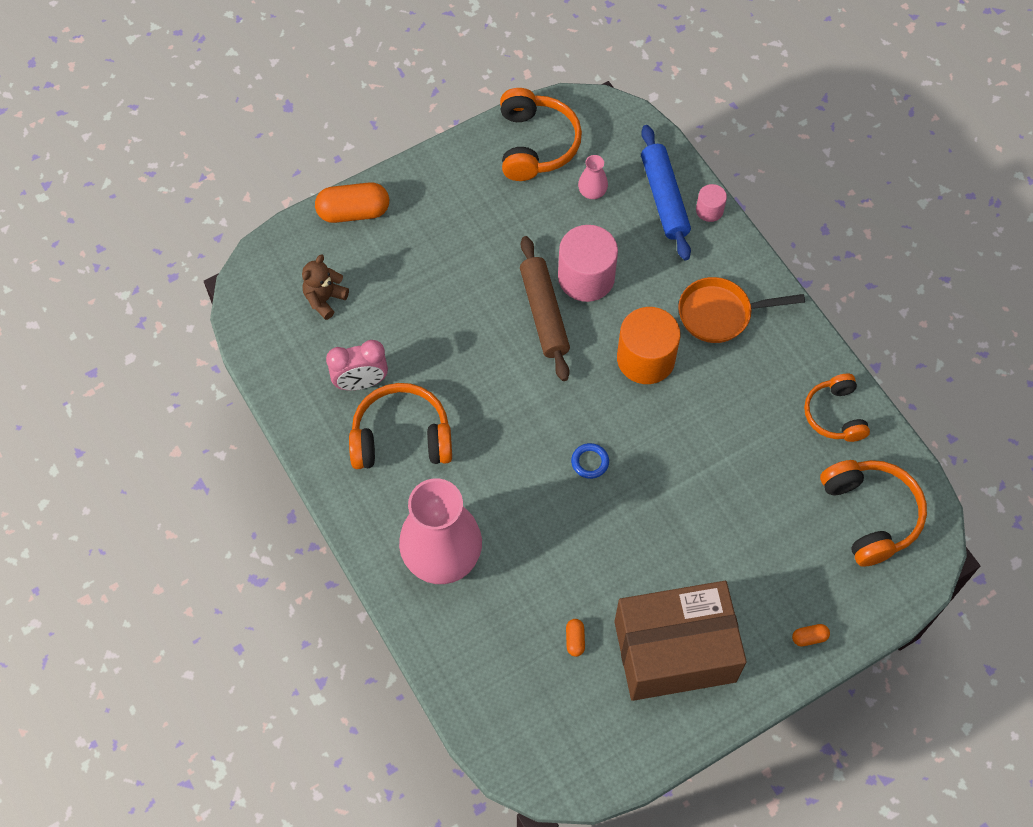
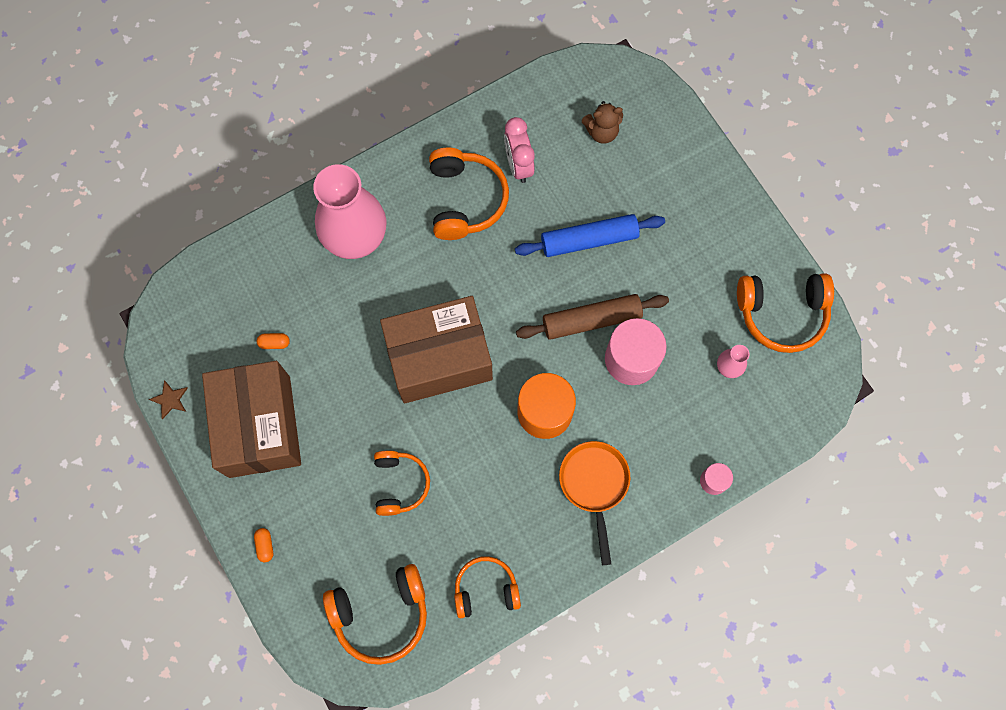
camera: 90 degrees right, 10 degrees up
brown teddy bear [302,255,349,320] -> brown teddy bear turned 135 degrees clockwise [582,101,623,144]
orange capsule [315,182,389,223] -> none
blue ring [571,443,609,479] -> brown box [380,296,493,403]
blue rolling pin [641,125,691,260] -> blue rolling pin moved to [515,214,665,257]
none -> brown star [149,380,188,419]
none -> orange headphones [374,451,430,516]

